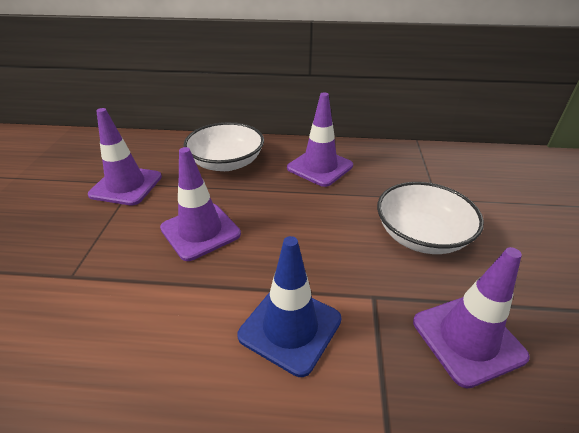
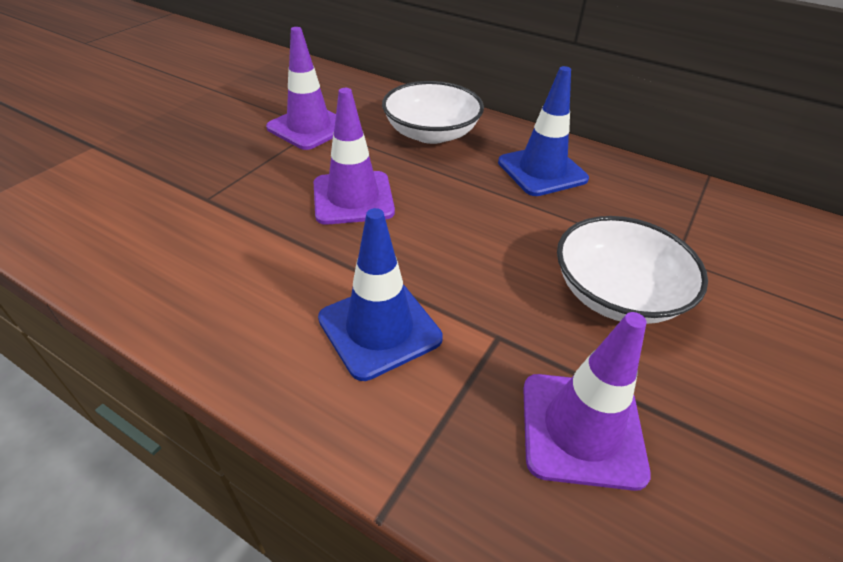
camera: 25 degrees right, 5 degrees up
purple traffic cone [287,92,353,187] -> blue traffic cone [498,66,589,196]

